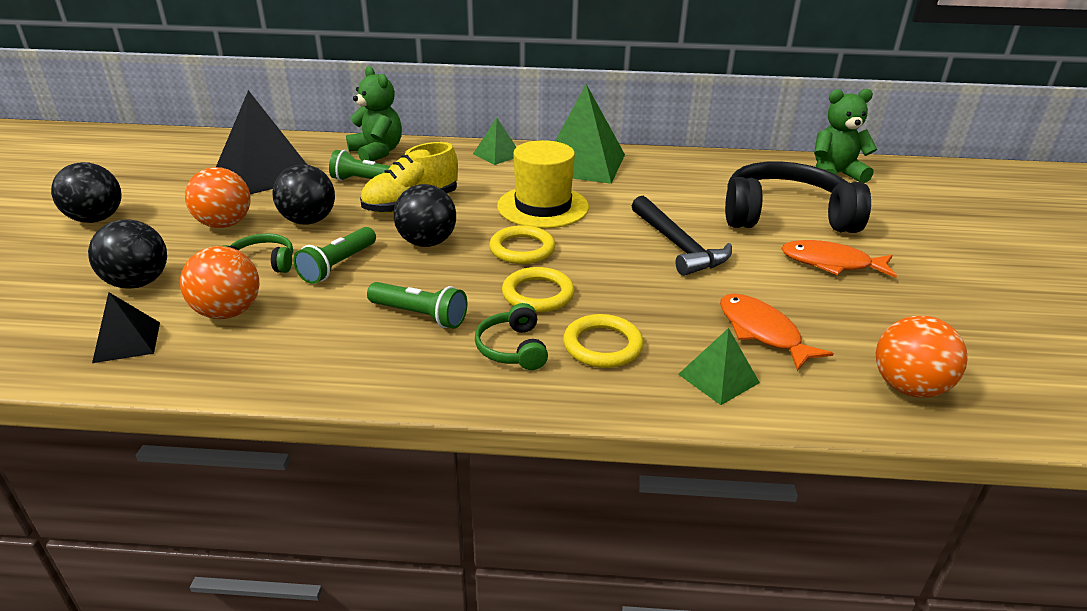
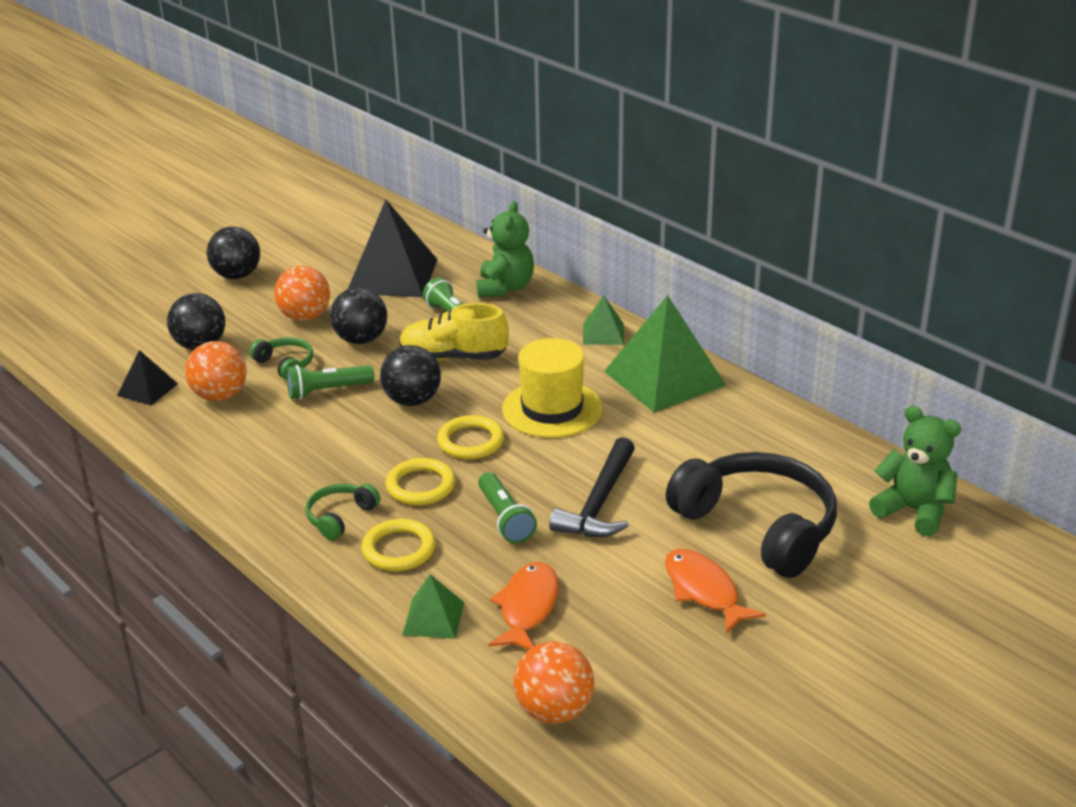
camera: 45 degrees right, 0 degrees up
green flashlight [367,282,467,328] -> green flashlight moved to [478,472,537,543]

